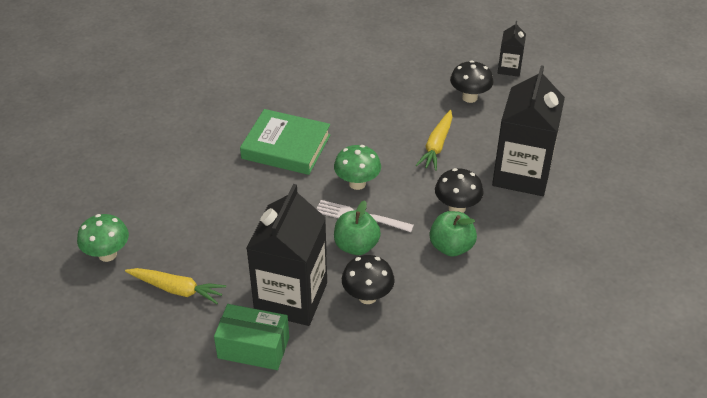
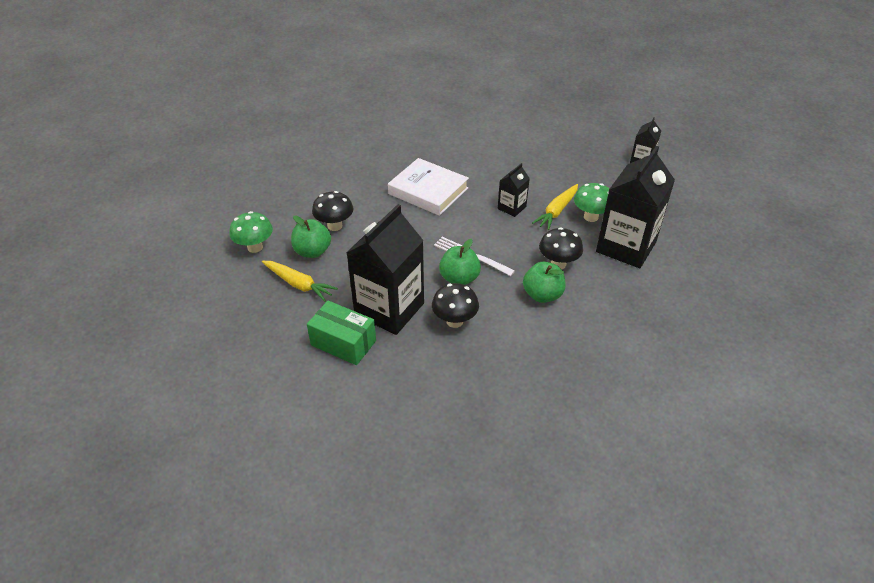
camera: 15 degrees right, 0 degrees up
green book [240,109,331,175] -> white book [388,158,469,216]
green mushroom [334,145,381,190] -> green mushroom moved to [574,183,609,222]
black mushroom [450,61,494,103] -> black mushroom moved to [312,191,354,231]
none -> green apple [291,216,331,258]
none -> black carton [498,163,530,217]

